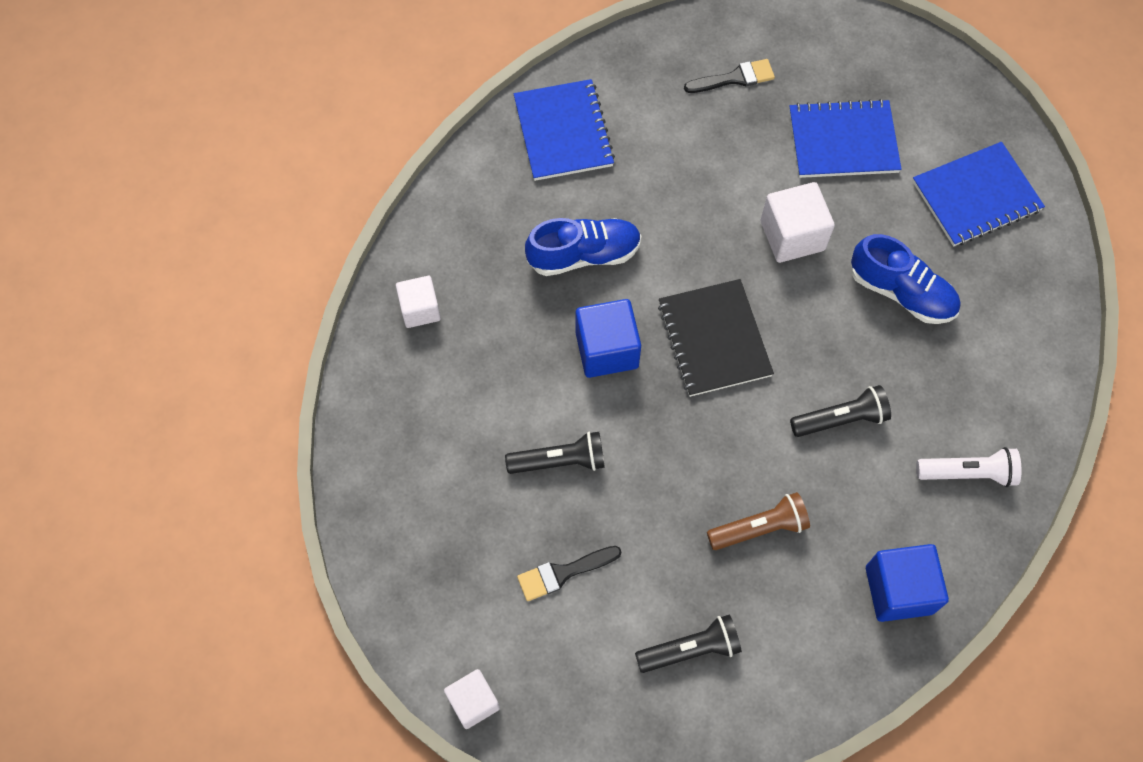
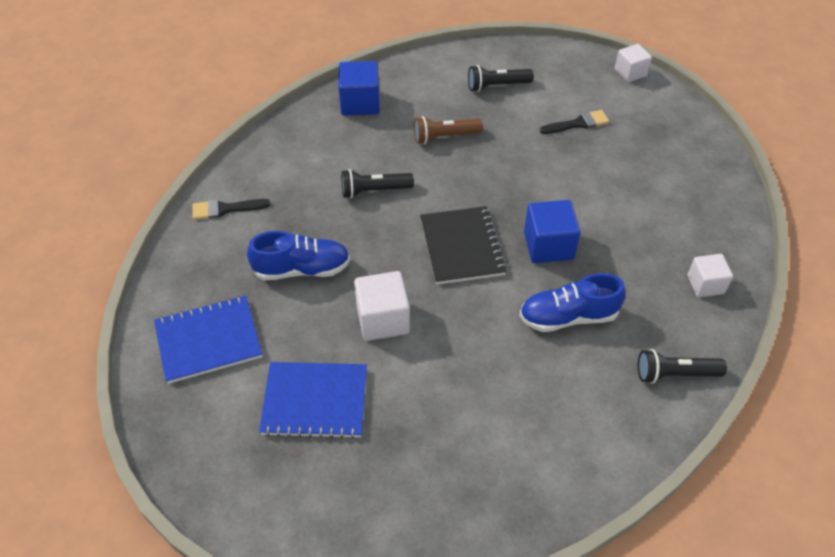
camera: 175 degrees left, 15 degrees down
black flashlight [505,432,605,474] -> black flashlight moved to [638,349,727,384]
blue notebook [514,79,615,181] -> none
black brush [684,59,775,93] -> black brush moved to [192,199,270,220]
blue shoe [851,234,960,324] -> blue shoe turned 135 degrees clockwise [247,231,350,281]
white flashlight [916,447,1022,487] -> none

